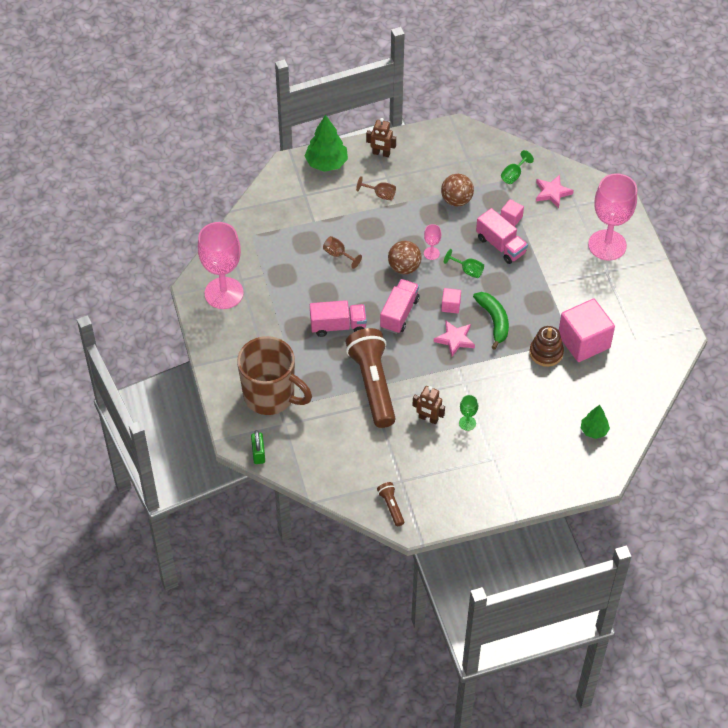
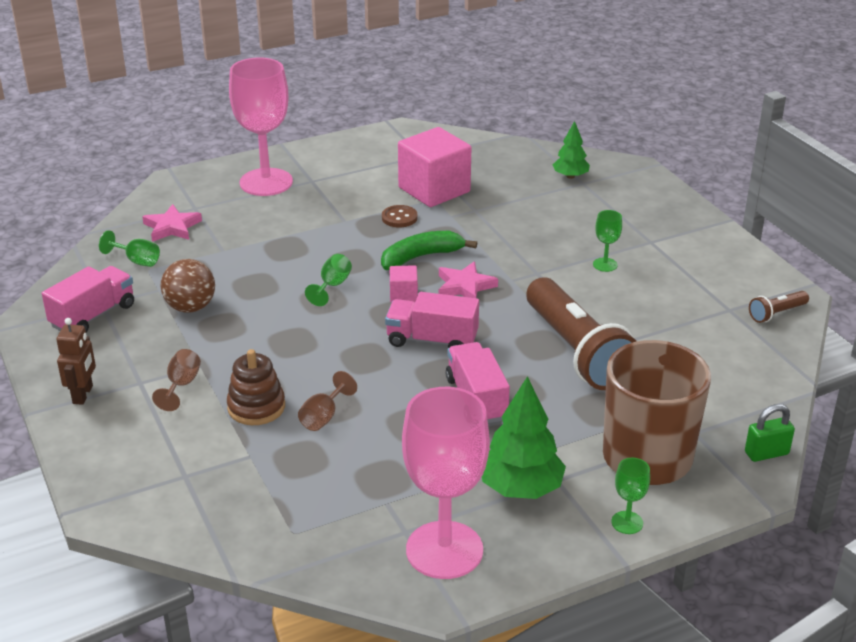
camera: 100 degrees left, 20 degrees down
green tree [304,115,348,172] -> green tree moved to [482,376,566,499]
brown flashlight [346,328,396,428] -> brown flashlight turned 90 degrees counterclockwise [526,277,637,390]
brown ball [388,241,422,274] -> none
brown robot [412,386,445,424] -> none
pink goblet [424,224,441,260] -> none
pink truck [476,208,528,264] -> pink truck moved to [42,266,134,332]
pink cube [501,199,524,227] -> none
brown stacking toy [529,326,564,367] -> brown stacking toy moved to [227,349,285,425]
none -> brown button [382,205,418,228]
none -> green goblet [611,458,650,534]

